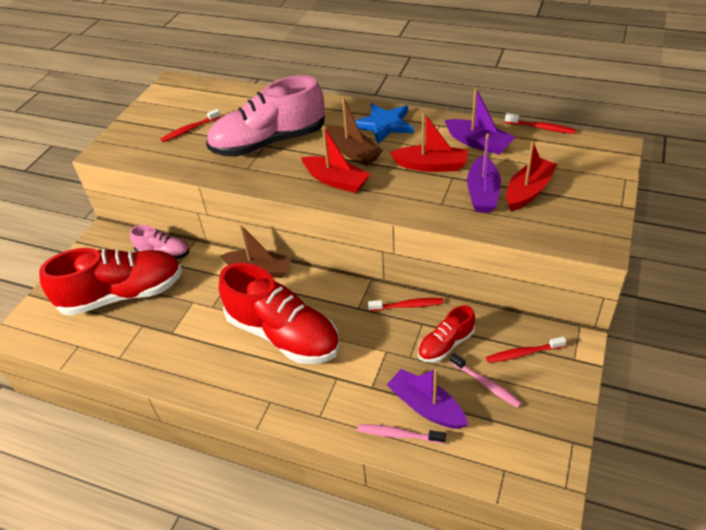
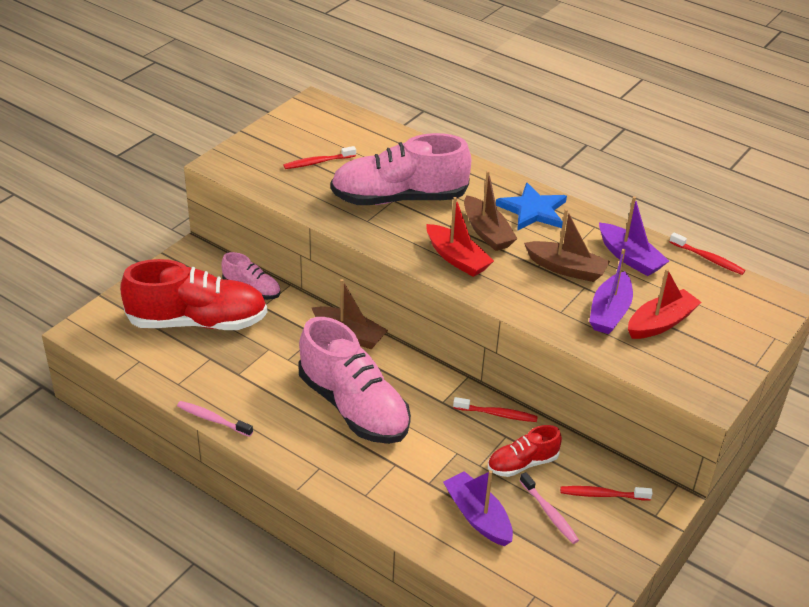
camera: 10 degrees right, 5 degrees down
red shoe [219,263,340,364] -> pink shoe [298,317,411,444]
pink toothbrush [358,424,446,444] -> pink toothbrush moved to [177,401,253,437]
red boat [390,112,467,172] -> brown boat [524,209,610,282]

